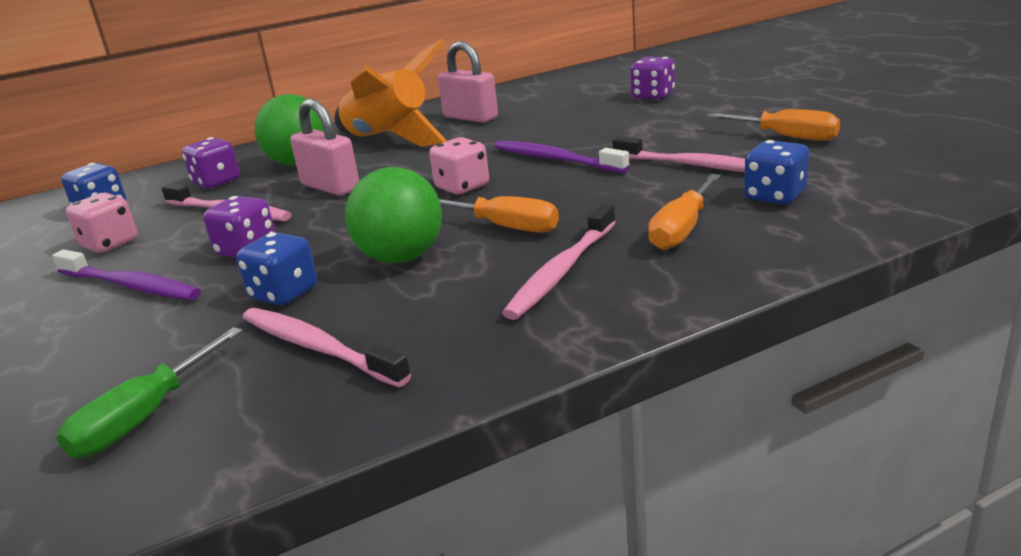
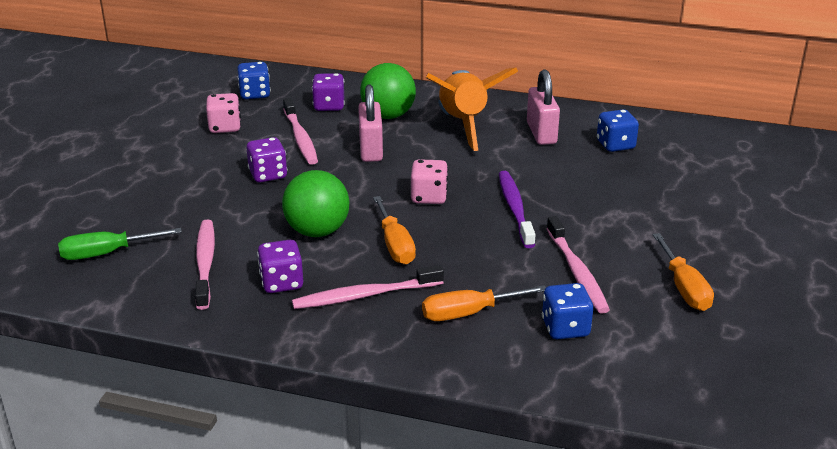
camera: 40 degrees right, 5 degrees up
purple toothbrush [52,249,201,300] -> none
blue dice [236,232,317,306] -> blue dice moved to [597,109,639,152]
purple dice [631,57,675,100] -> purple dice moved to [257,240,303,293]

